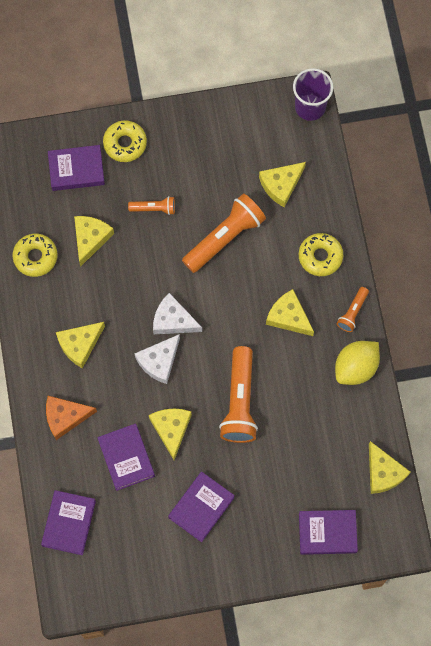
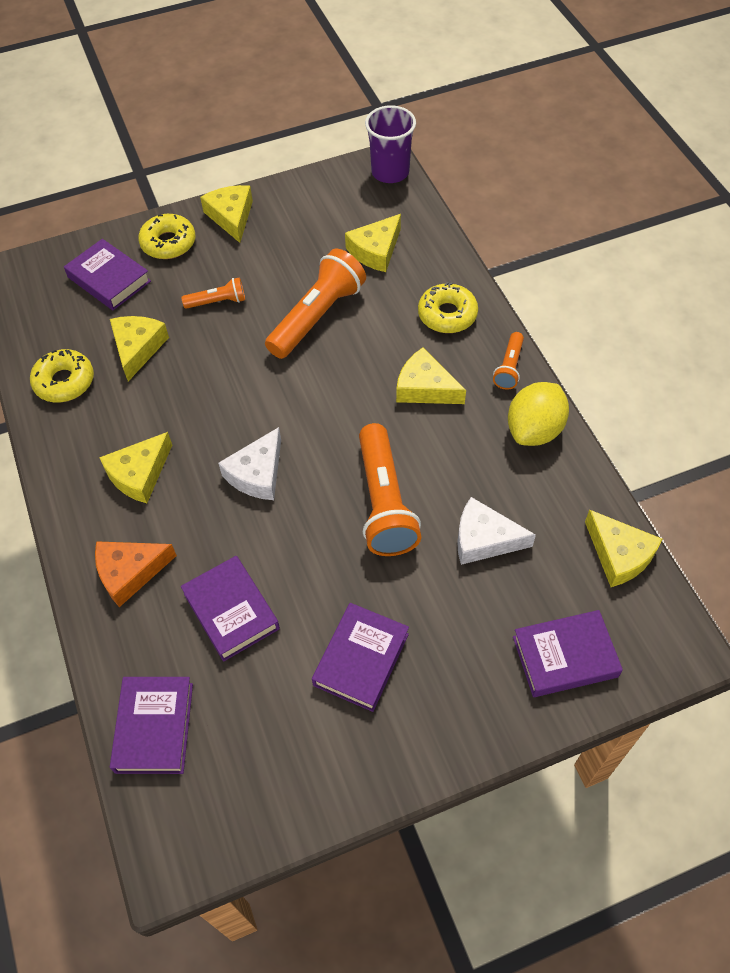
camera: 10 degrees left, 15 degrees down
purple book [48,145,105,191] -> purple book turned 60 degrees clockwise [64,239,151,310]
yellow cheese [149,409,192,460] -> yellow cheese moved to [200,185,253,243]
white cheese [153,293,202,334] -> white cheese moved to [457,497,536,565]

